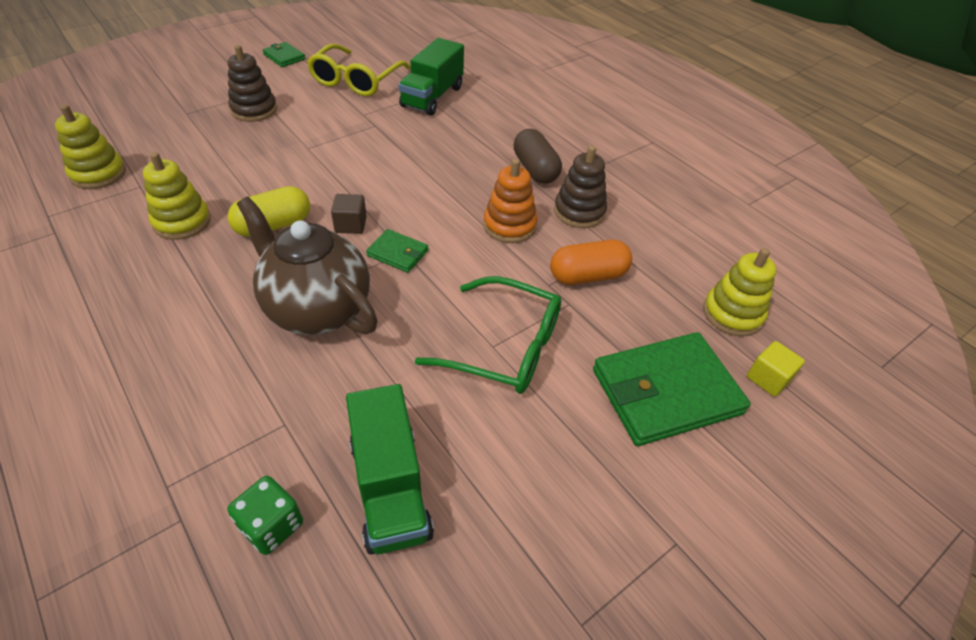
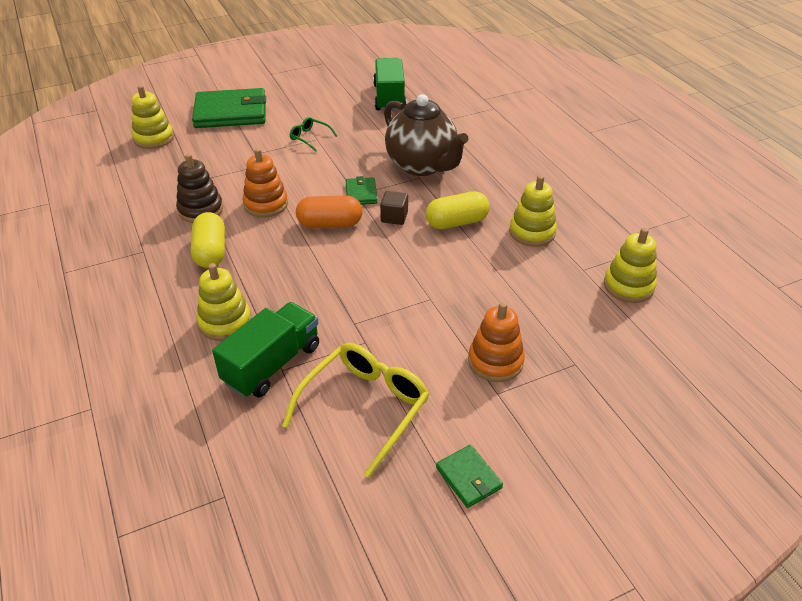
camera: 165 degrees left, 5 degrees down
brown stacking toy [228,45,277,122] -> orange stacking toy [468,302,525,382]
green dice [228,476,303,555] -> none
green wallet [366,229,428,273] -> green wallet turned 45 degrees clockwise [346,176,378,205]
green glasses [415,276,562,394] -> green glasses [290,117,337,151], size x0.49
brown capsule [514,129,562,184] -> yellow capsule [191,212,225,268]
orange capsule [550,240,632,285] -> orange capsule moved to [296,196,363,228]
yellow cube [747,341,805,397] -> none
none -> yellow stacking toy [197,263,252,341]

